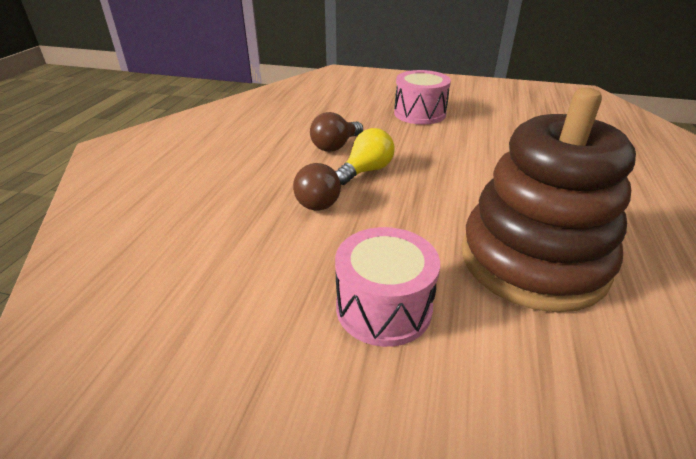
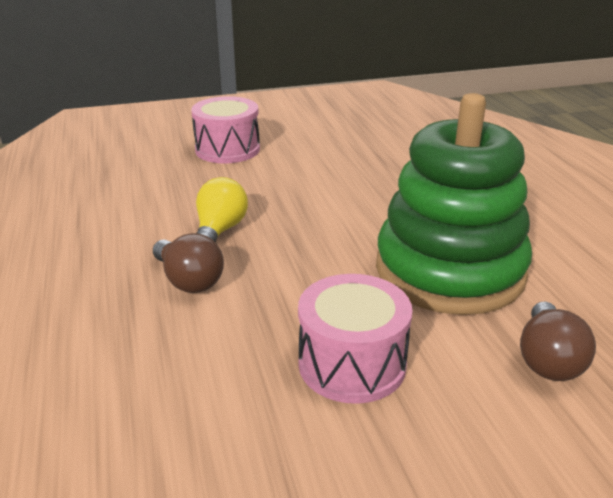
camera: 30 degrees left, 5 degrees down
brown light bulb [310,112,363,152] -> brown light bulb moved to [520,302,596,381]
brown stacking toy [462,88,636,312] -> green stacking toy [376,93,532,315]

